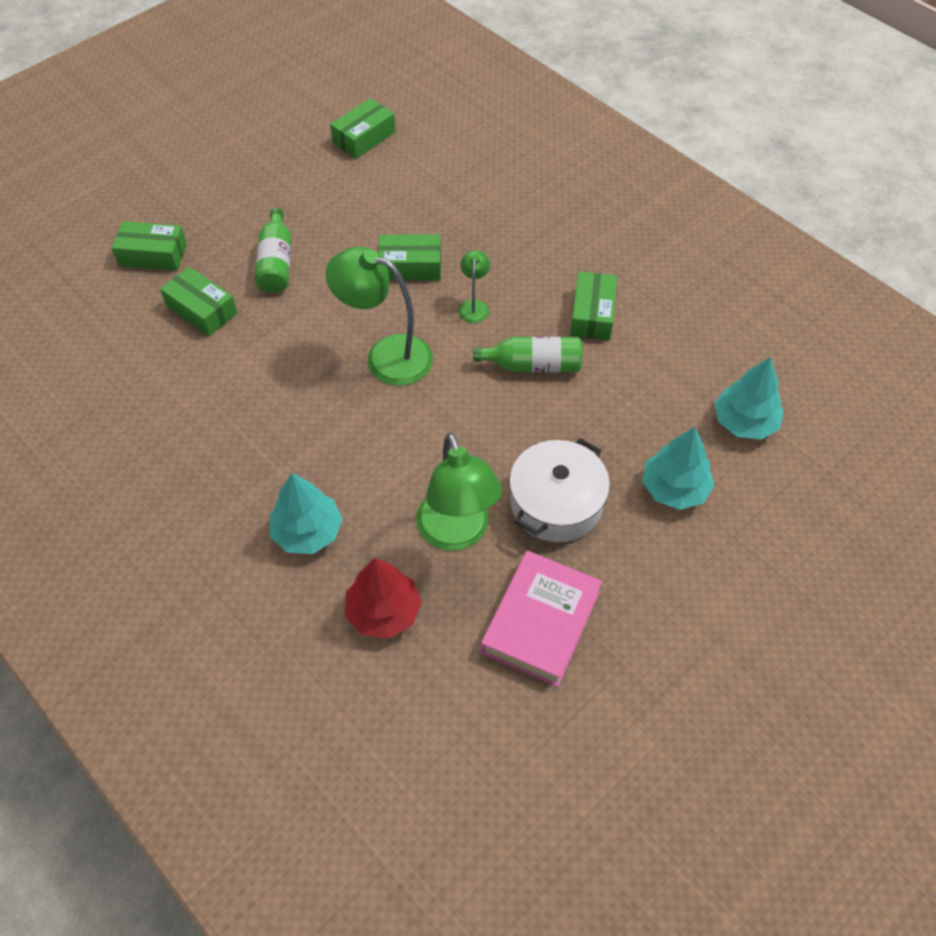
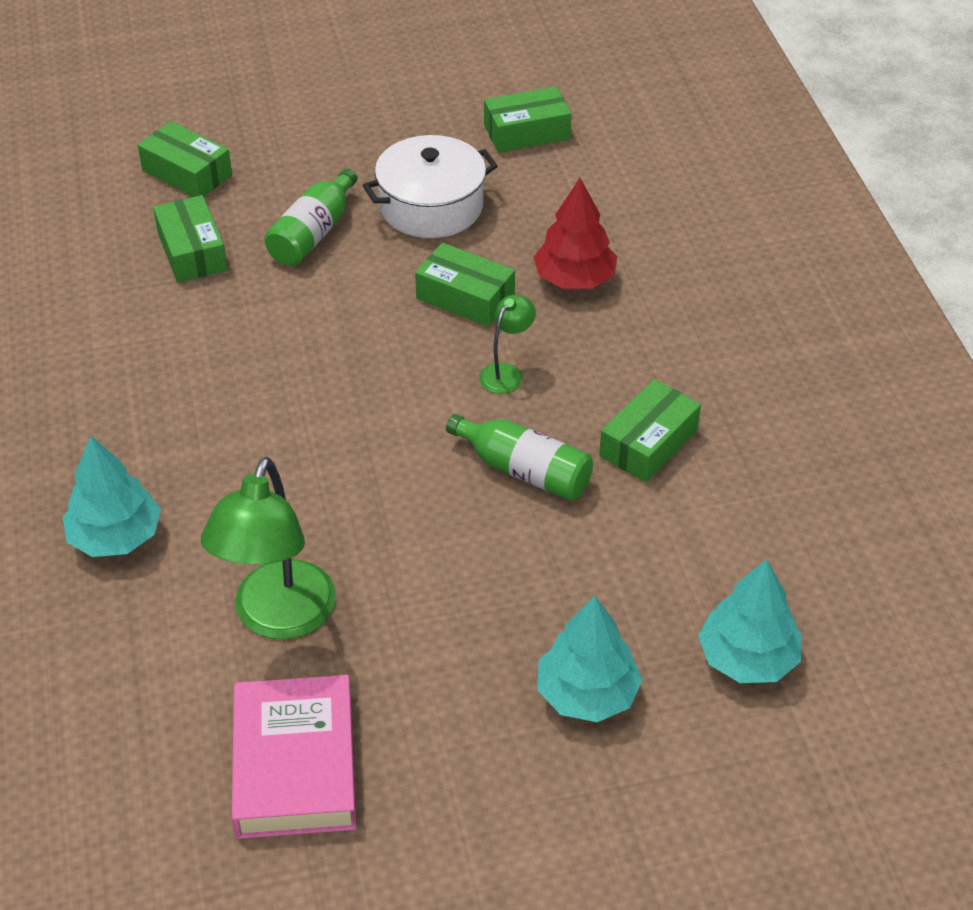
camera: 30 degrees right, 10 degrees down
green lamp [325,247,433,386] -> none
red tree [345,558,422,639] -> red tree moved to [533,178,618,289]
pink book [481,551,602,687] -> pink book turned 60 degrees counterclockwise [232,675,356,839]
white pot [509,438,610,542] -> white pot moved to [363,135,498,238]

